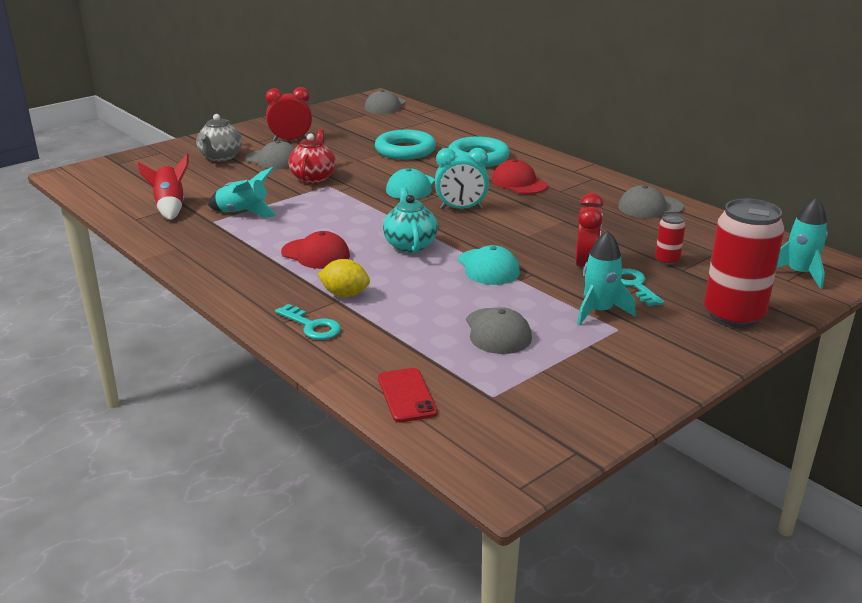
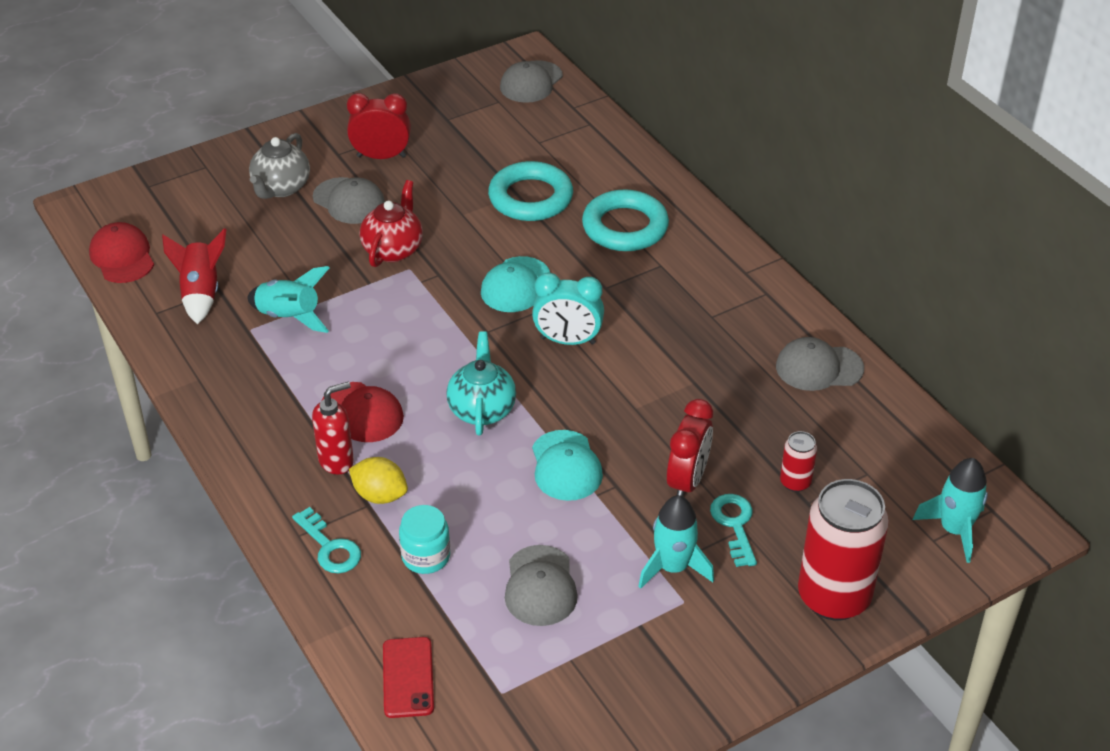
camera: 10 degrees right, 15 degrees up
red cap [492,159,548,194] -> red cap moved to [89,222,154,283]
none -> red soap dispenser [312,382,354,474]
none -> turquoise jar [399,505,450,574]

